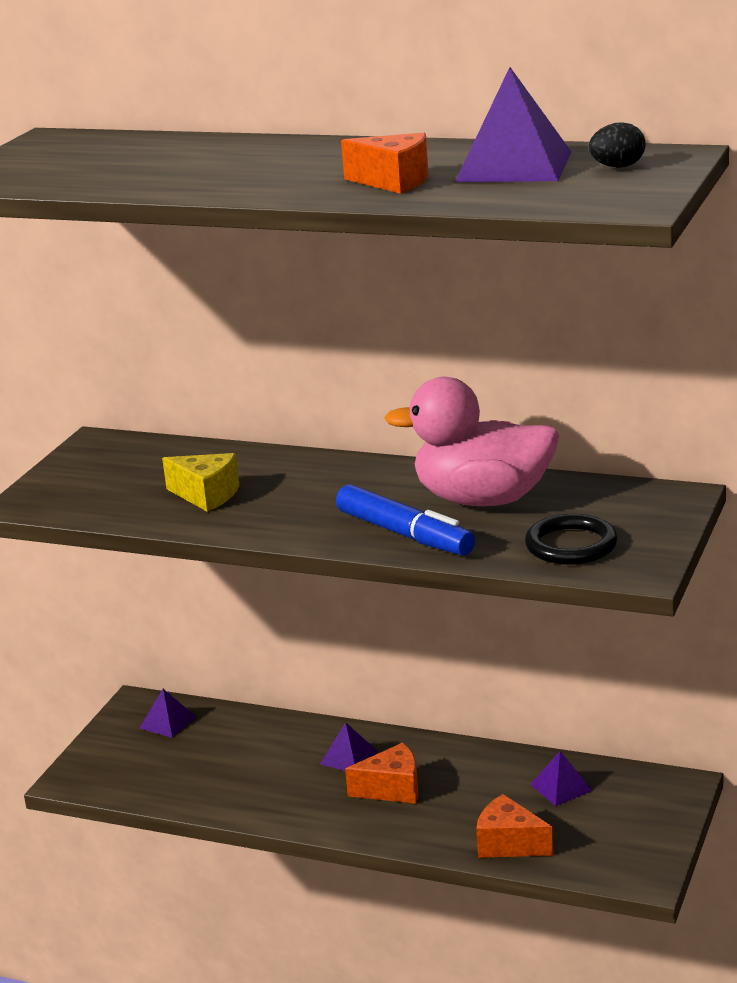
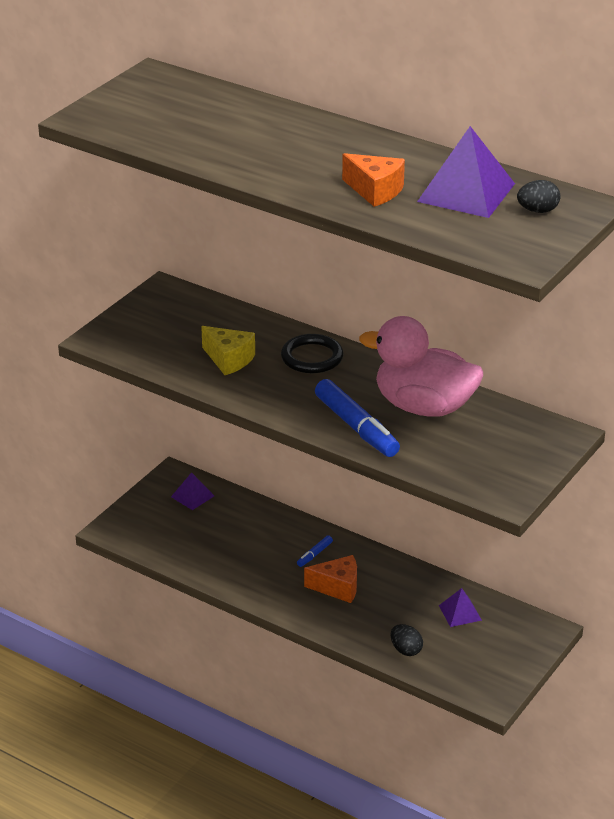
camera: 10 degrees right, 10 degrees up
purple pyramid [320,722,378,771] -> blue marker [297,535,333,567]
orange cheese [476,794,553,858] -> black egg [391,624,423,656]
black ring [525,514,617,565] -> black ring moved to [281,334,343,373]

